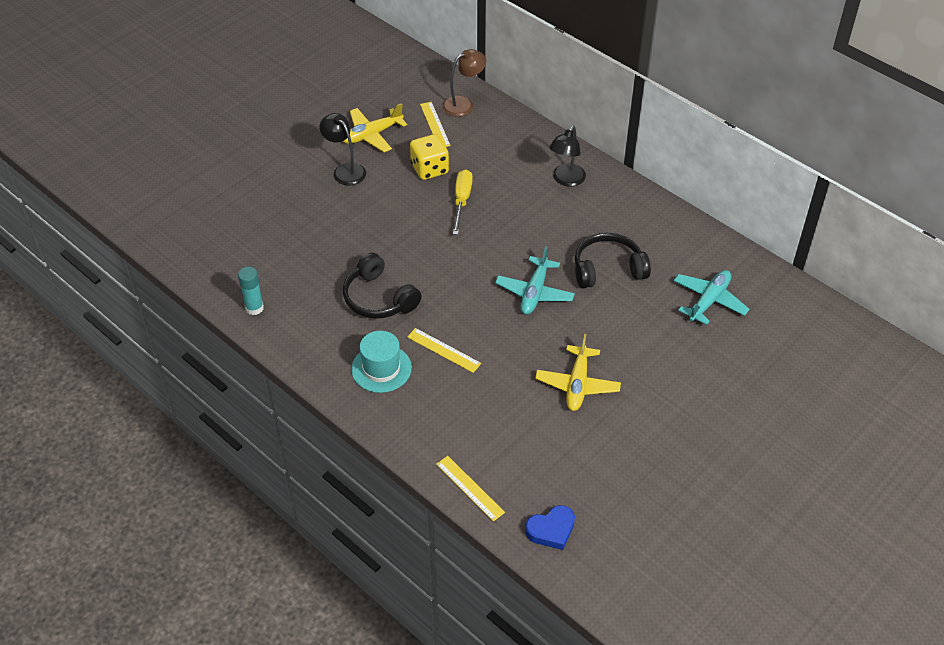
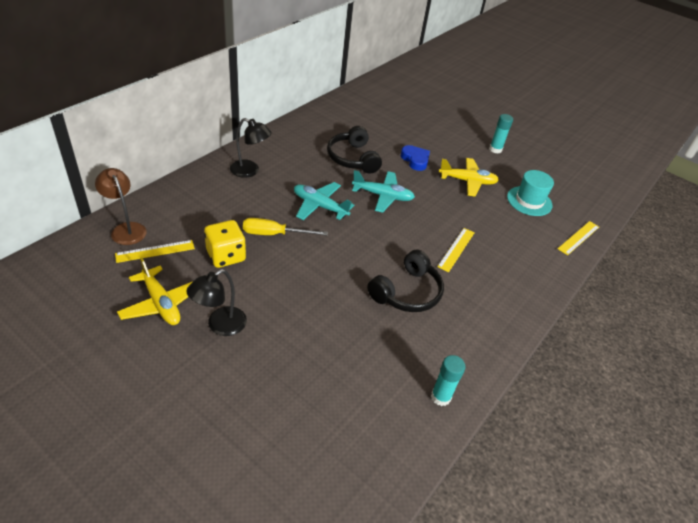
camera: 100 degrees left, 5 degrees down
turquoise hat [351,331,412,393] -> turquoise hat moved to [507,170,554,216]
blue heart [525,505,575,550] -> blue heart moved to [401,145,430,171]
turquoise plane [674,270,749,325] -> turquoise plane moved to [294,182,354,220]
none -> turquoise glue stick [489,114,513,154]

